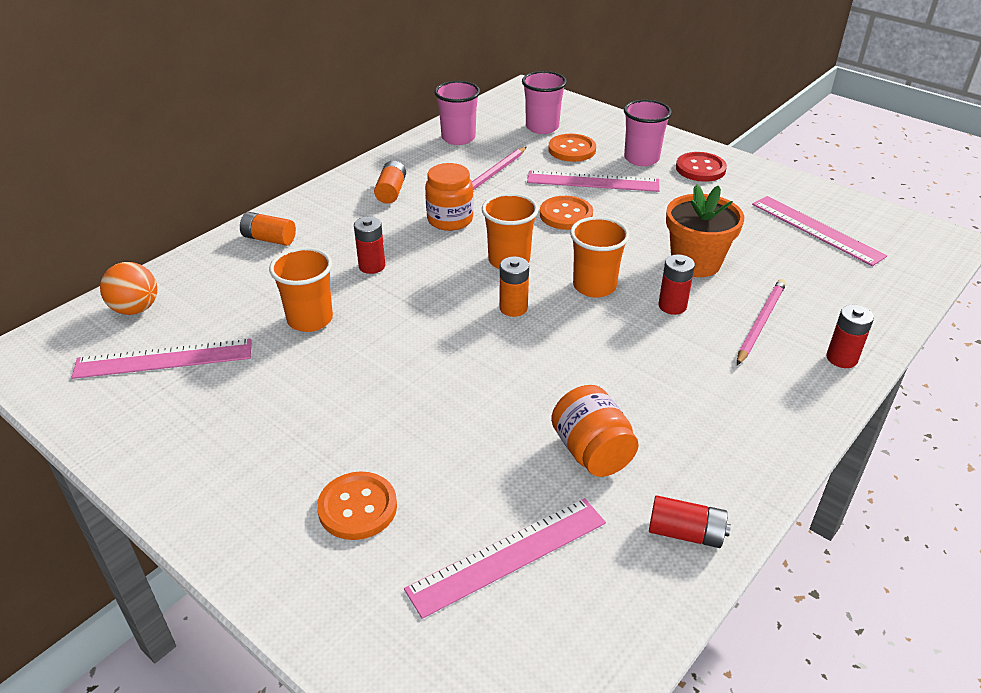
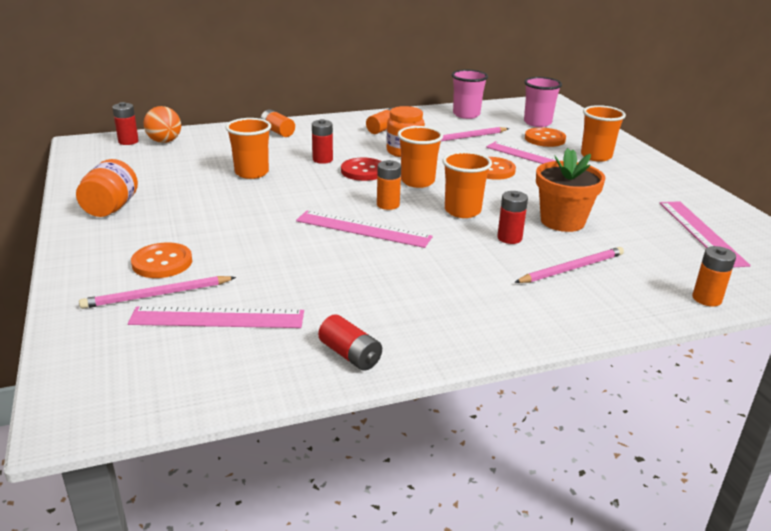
camera: 30 degrees right, 10 degrees down
pink ruler [72,339,252,379] -> pink ruler moved to [296,211,433,248]
orange jar [551,385,639,477] -> orange jar moved to [76,159,138,217]
pink cup [624,100,672,166] -> orange cup [581,105,626,162]
red button [676,152,727,182] -> red button moved to [341,157,381,181]
red battery [826,305,874,368] -> red battery moved to [112,102,139,145]
none -> pink pencil [79,276,236,309]
none -> orange battery [692,246,736,306]

